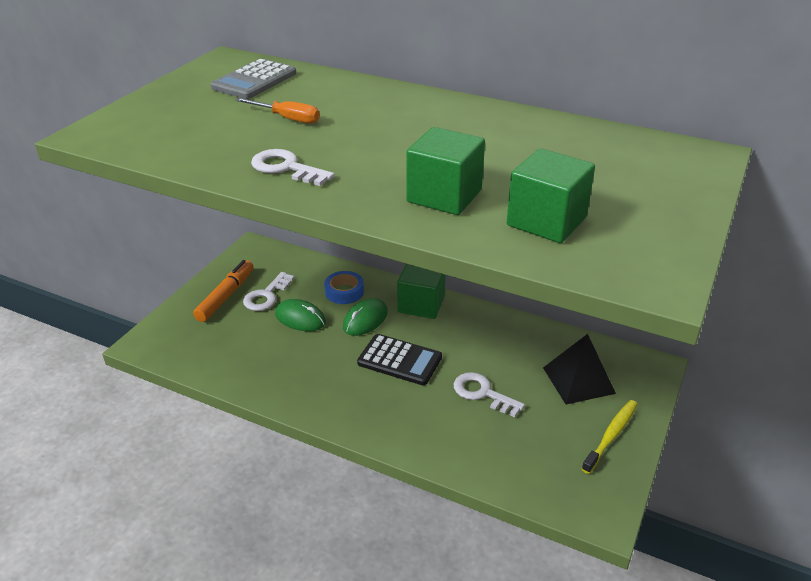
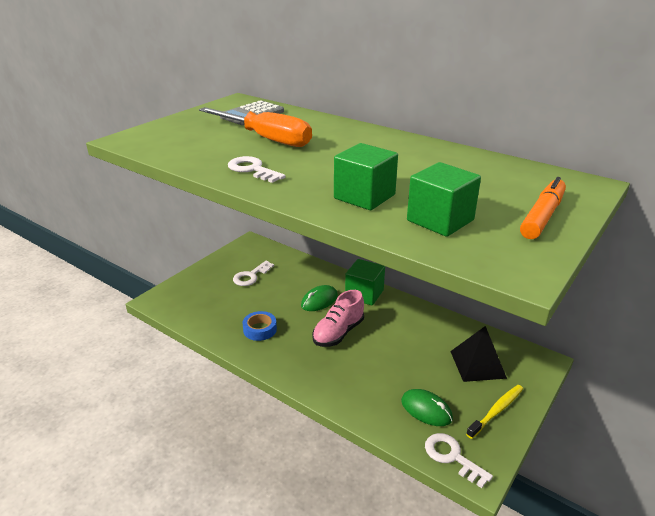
camera: 10 degrees right, 5 degrees down
orange marker [193,260,254,322] -> orange marker moved to [520,177,566,239]
orange screwdriver [235,98,320,124] -> orange screwdriver [199,107,312,147], size x2.00
green mouse [275,299,326,331] -> green mouse moved to [401,389,453,426]
blue tape [324,271,364,304] -> blue tape moved to [243,311,277,341]
black calculator [357,334,442,385] -> pink shoe [312,290,364,347]
white key [454,372,525,417] -> white key moved to [425,433,493,488]

